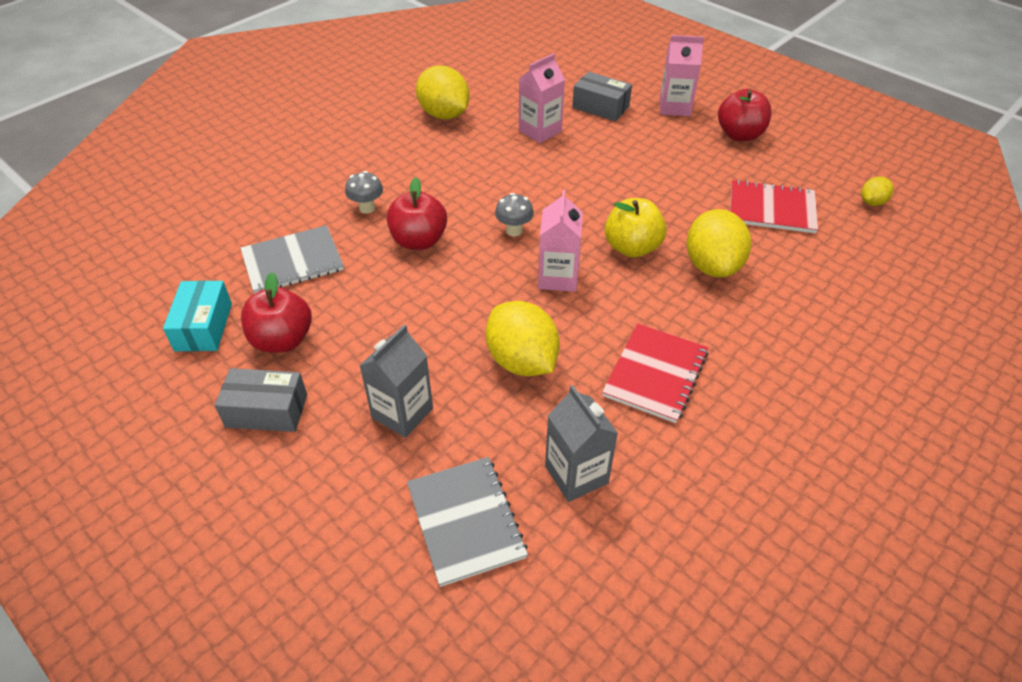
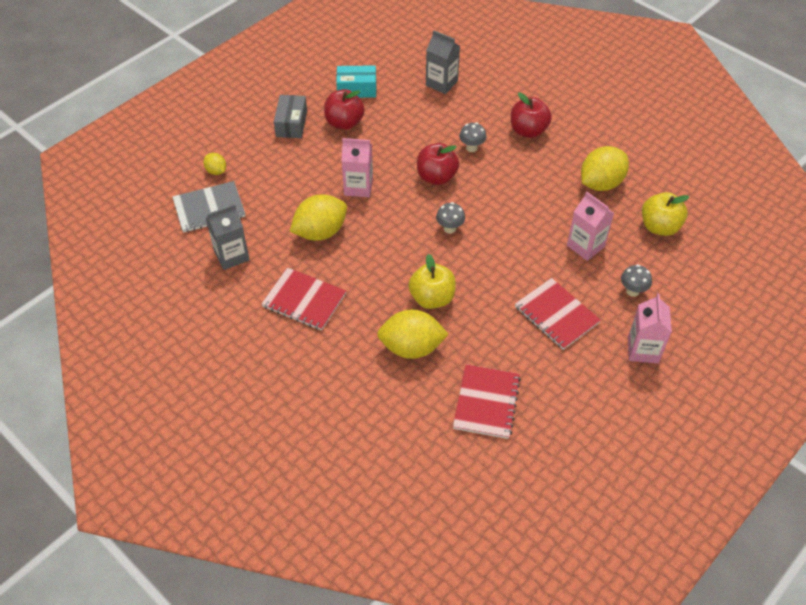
camera: 90 degrees right, 5 degrees up
grey notebook [240,225,344,294] -> none
grey carton [360,324,433,438] -> grey carton moved to [426,30,460,94]
pink carton [538,190,583,292] -> pink carton moved to [341,138,373,197]
grey box [572,72,632,121] -> grey mushroom [621,264,652,297]
red apple [718,89,772,141] -> red apple moved to [511,92,552,138]
yellow lemon [861,176,894,206] -> yellow lemon moved to [203,153,226,175]
none -> red notebook [515,278,601,350]
none -> yellow apple [642,192,689,236]

